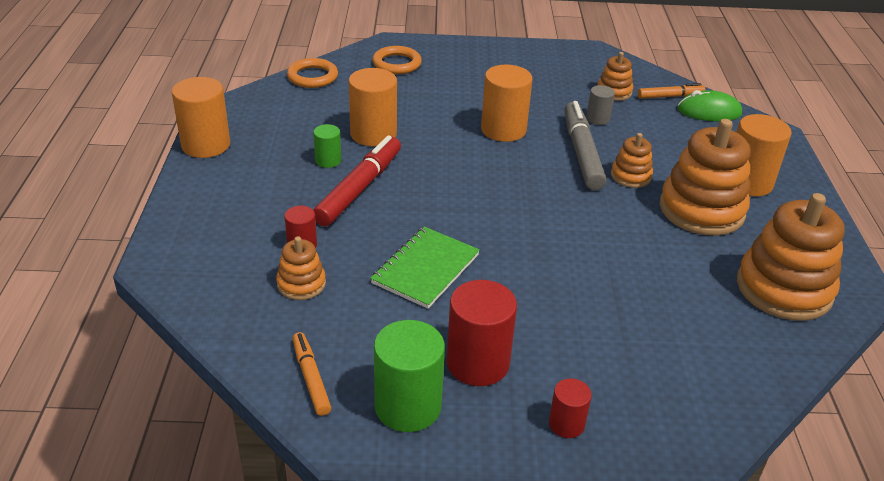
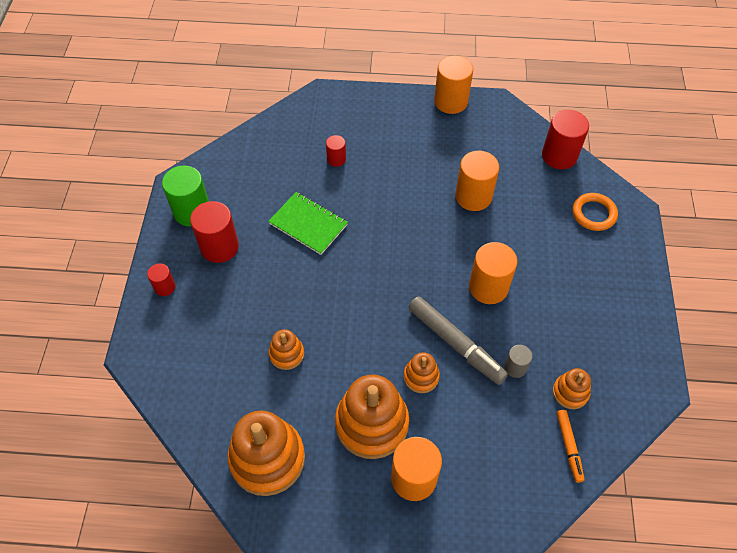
camera: 95 degrees right, 20 degrees up
orange stacking toy [276,236,326,300] -> orange stacking toy moved to [268,329,304,370]
orange ring [287,58,338,88] -> red cylinder [542,110,589,169]
orange marker [292,332,331,416] -> none
green cylinder [313,124,341,168] -> none
red marker [313,135,401,226] -> none
grey marker [564,101,606,191] -> grey marker turned 45 degrees clockwise [408,296,508,385]
green mouse [677,90,742,122] -> none

